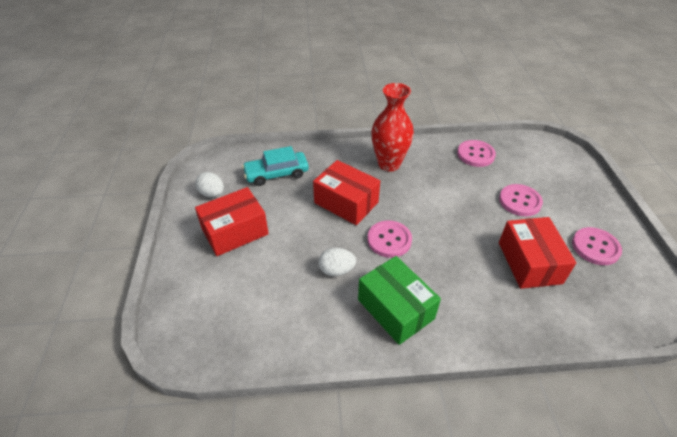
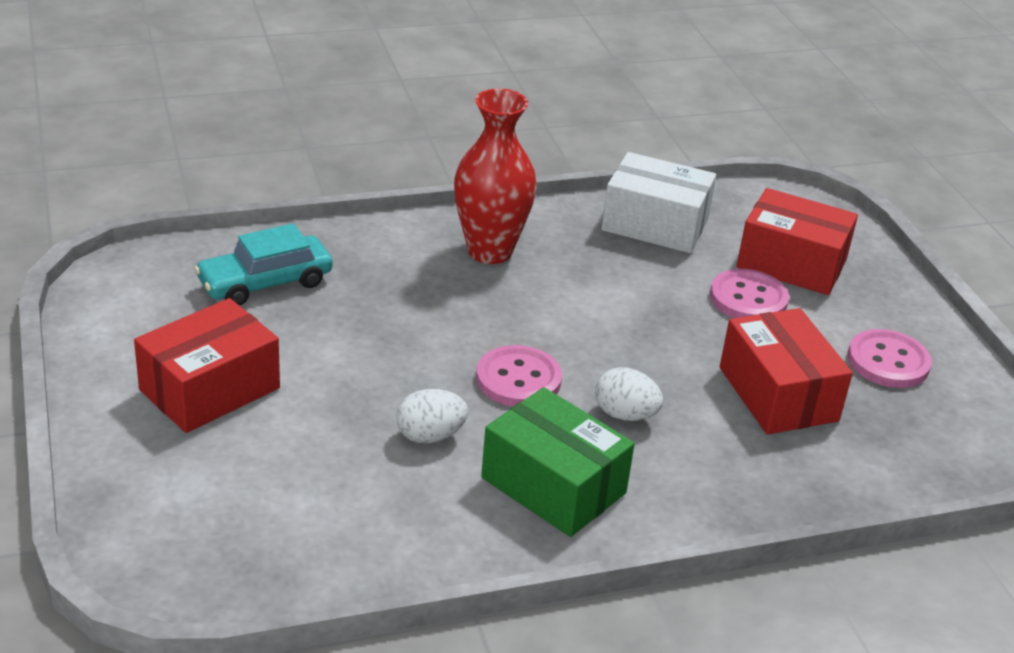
camera: 15 degrees left, 10 degrees down
white egg [195,172,224,197] -> white egg moved to [595,367,663,421]
red box [313,160,380,225] -> red box moved to [737,188,858,295]
pink button [457,140,496,167] -> white box [602,152,716,253]

